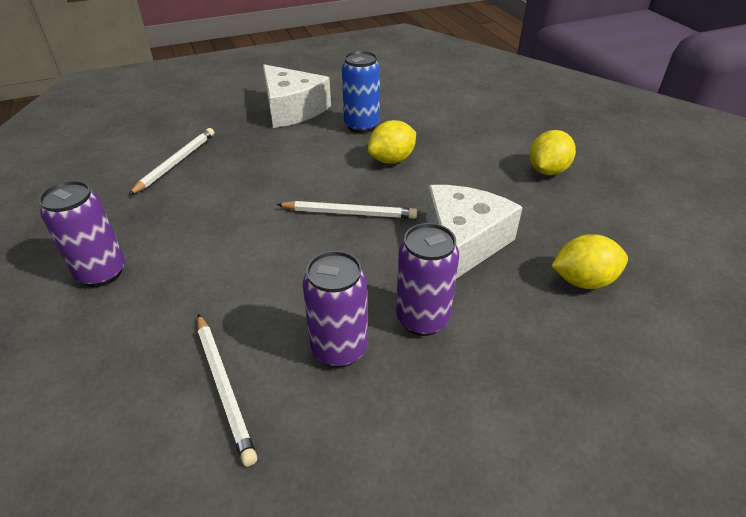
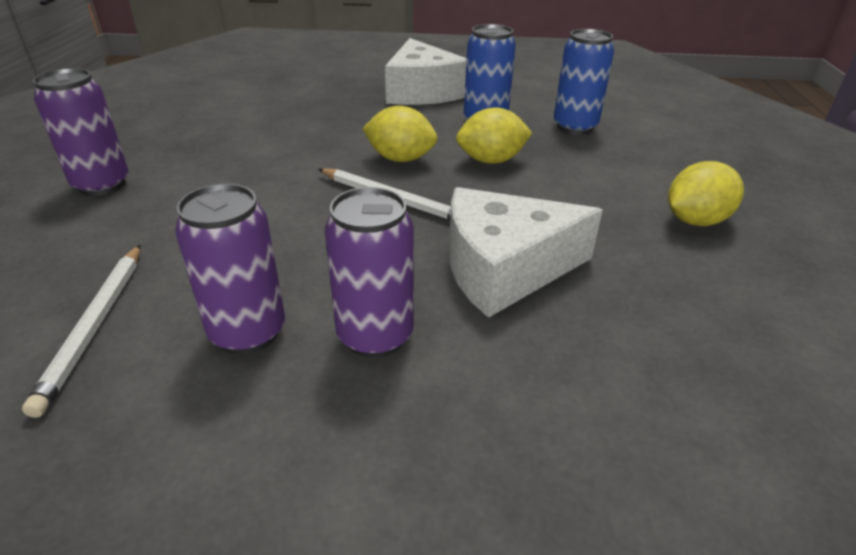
camera: 25 degrees right, 5 degrees down
white pencil [129,128,214,195] -> none
white cheese [426,185,523,279] -> white cheese turned 150 degrees counterclockwise [449,187,603,318]
yellow lemon [551,234,628,289] -> yellow lemon moved to [362,106,438,162]
none -> blue can [554,29,614,135]

